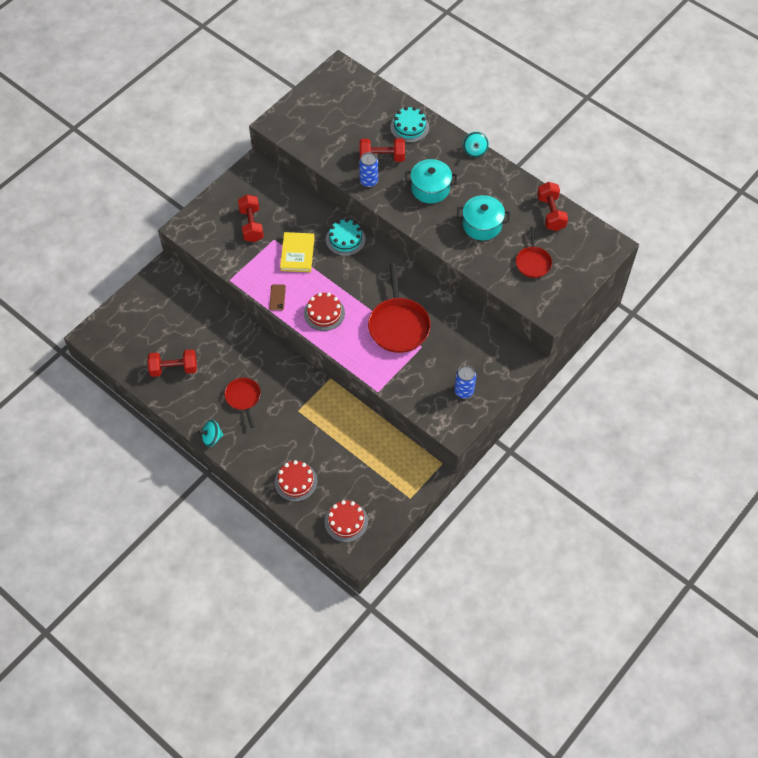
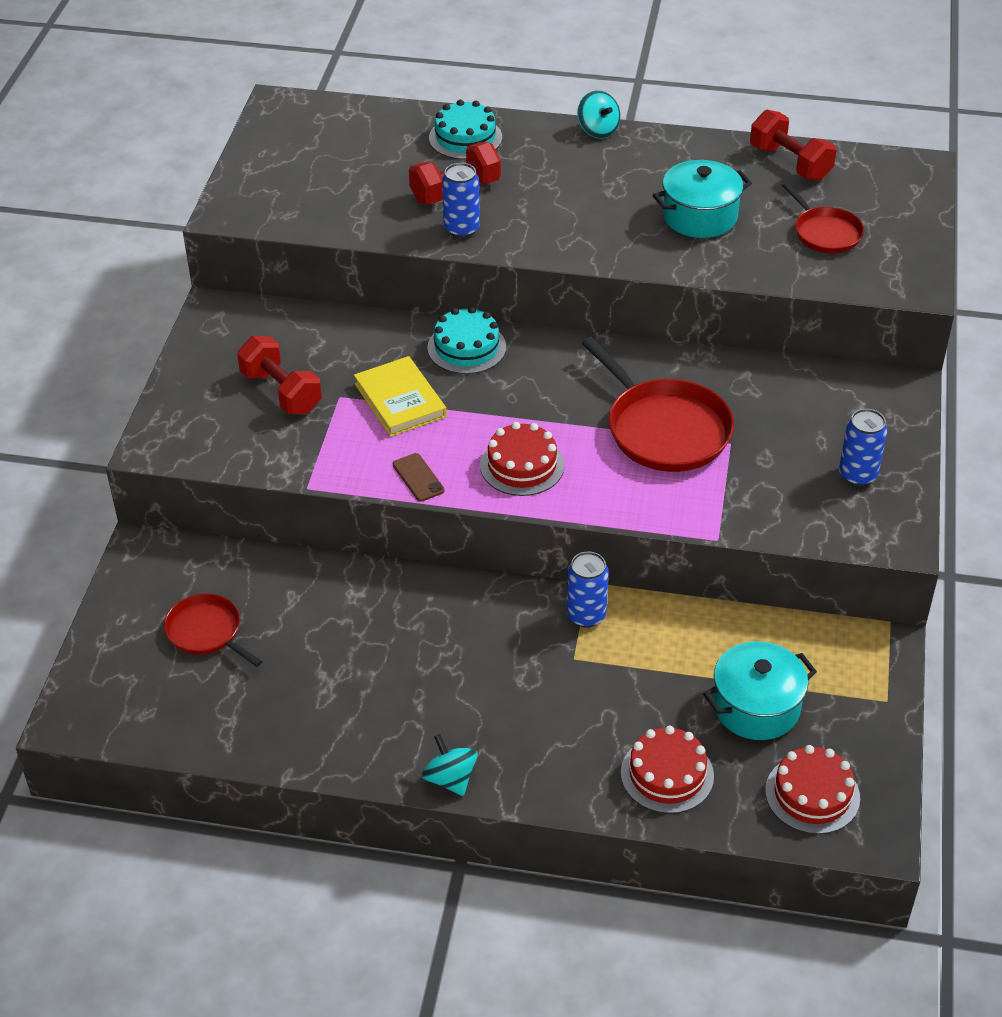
camera: 30 degrees left, 15 degrees down
red dumbbell [147,349,197,377] -> none
turquoise spinning top [198,420,223,447] -> turquoise spinning top turned 105 degrees clockwise [422,734,478,796]
red pan [225,378,261,428] -> red pan moved to [164,594,262,667]
turquoise pot [405,159,457,204] -> turquoise pot moved to [703,641,817,740]
none -> blue can [566,552,609,628]

